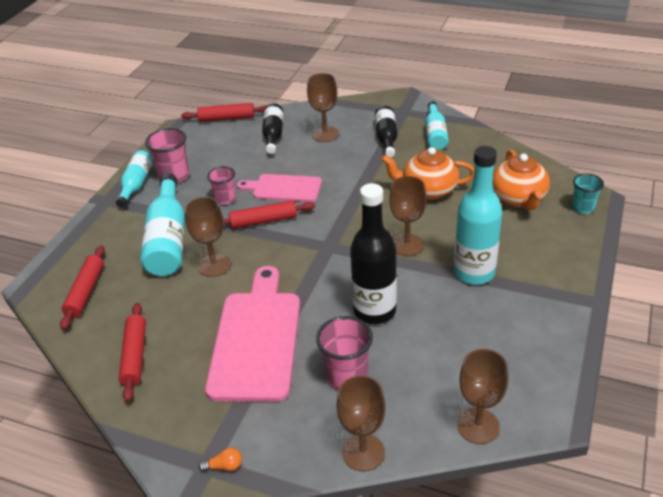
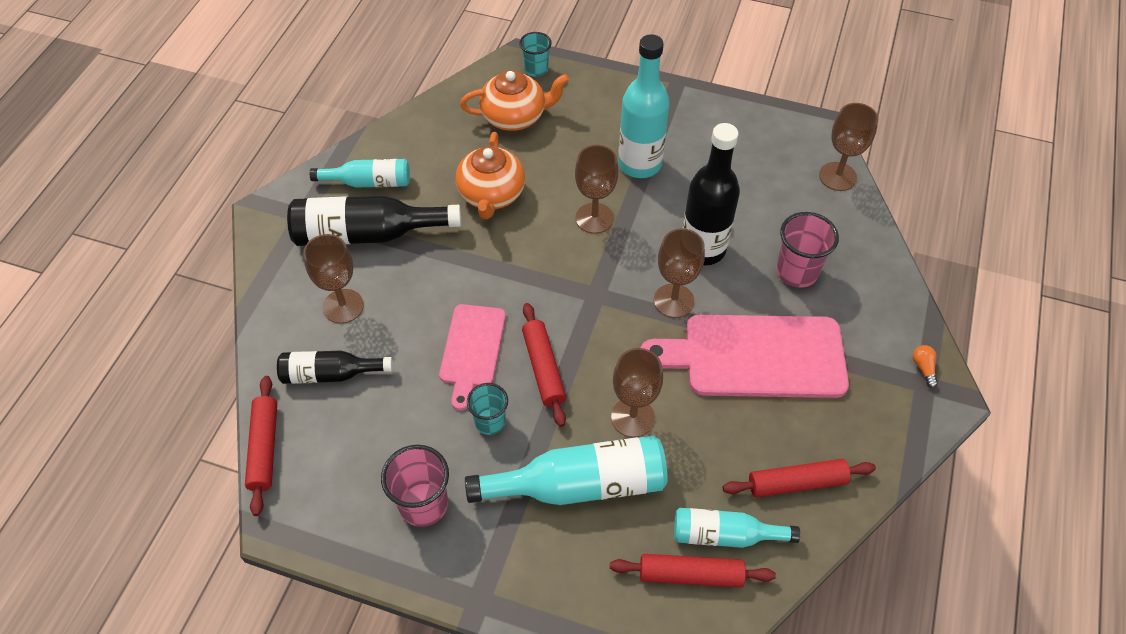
camera: 95 degrees left, 15 degrees up
turquoise bottle [116,151,153,208] -> turquoise bottle moved to [674,508,800,548]
pink cup [207,166,236,205] -> turquoise cup [467,383,508,435]
brown goblet [337,375,386,471] -> brown goblet moved to [654,228,705,318]
black bottle [375,106,397,157] -> black bottle [287,195,461,246], size x1.65

